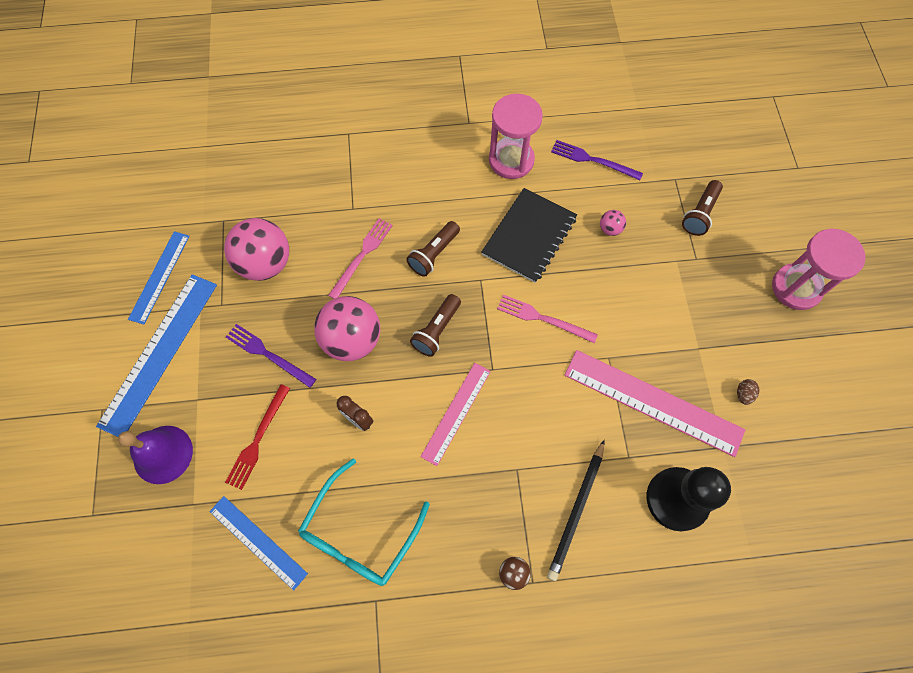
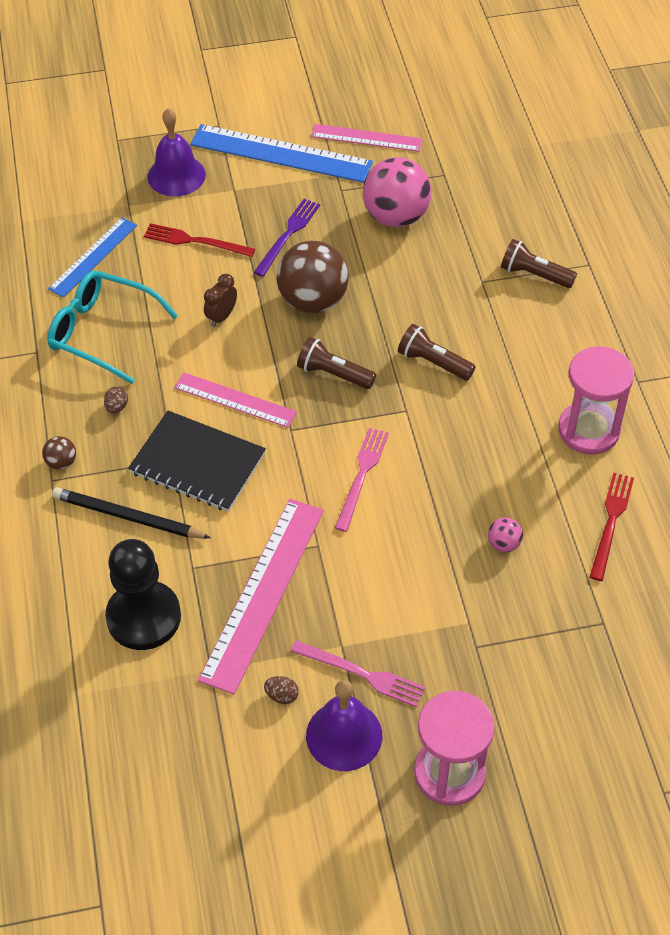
camera: 85 degrees right, 15 degrees down
blue ruler [128,231,190,324] -> pink ruler [311,124,423,152]
pink ball [314,296,380,361] -> brown ball [277,241,349,313]
pink fork [328,218,393,299] -> pink fork moved to [290,640,426,707]
black notebook [482,188,577,283] -> black notebook moved to [128,411,266,512]
purple fork [551,140,643,180] -> red fork [590,472,634,581]
brown flashlight [682,180,723,236] -> brown flashlight moved to [501,239,577,288]
none -> brown egg [104,386,128,414]
none -> purple bell [306,680,382,771]

